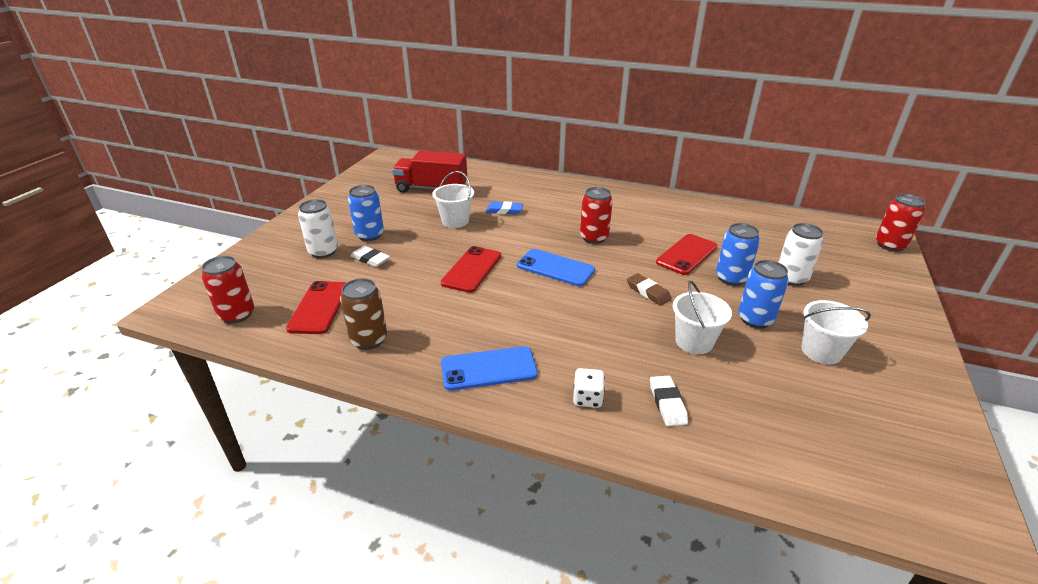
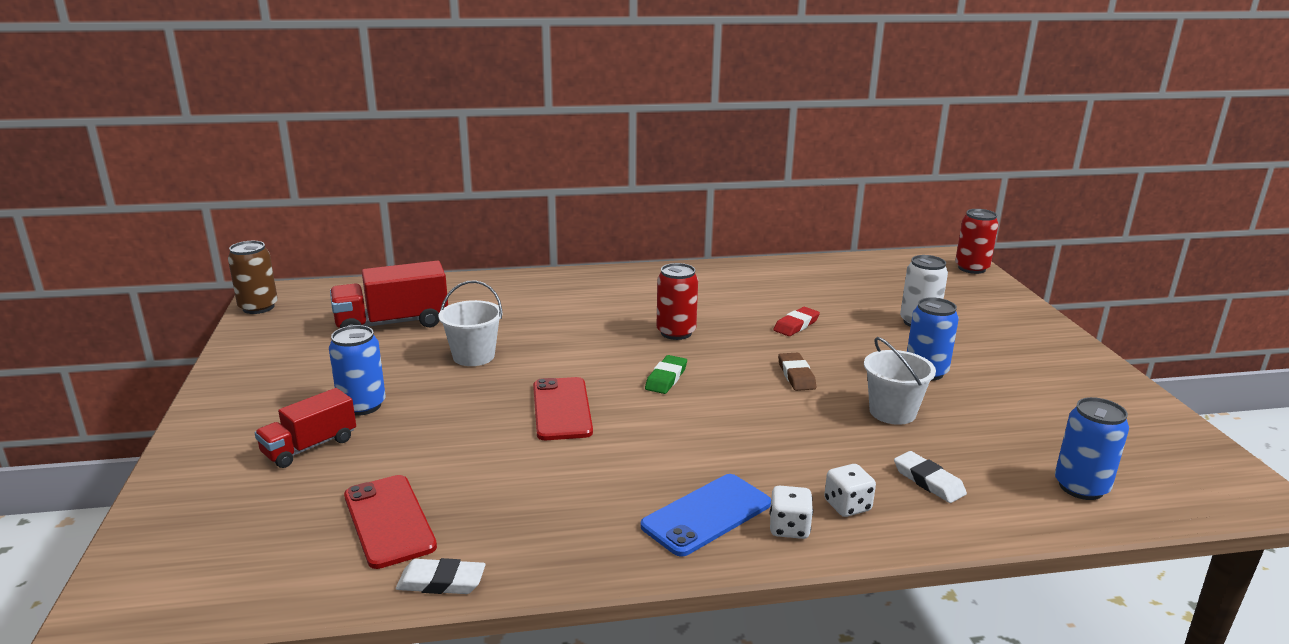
camera: 30 degrees left, 10 degrees down
red can [201,256,254,324] -> none
white can [298,199,338,258] -> red truck [255,388,356,468]
brown can [340,278,387,350] -> brown can moved to [228,241,278,314]
white eraser [351,246,390,267] -> white eraser moved to [396,558,486,594]
blue eraser [486,201,523,215] -> none
blue phone [517,249,595,286] -> green eraser [645,355,687,394]
brown eraser [627,273,671,305] -> brown eraser turned 60 degrees clockwise [778,353,816,391]
red phone [656,234,718,275] -> red eraser [773,307,820,336]
blue can [716,223,760,286] -> blue can moved to [1055,397,1129,500]
white bucket [802,300,871,364] -> none
none -> white dice [770,486,813,539]

